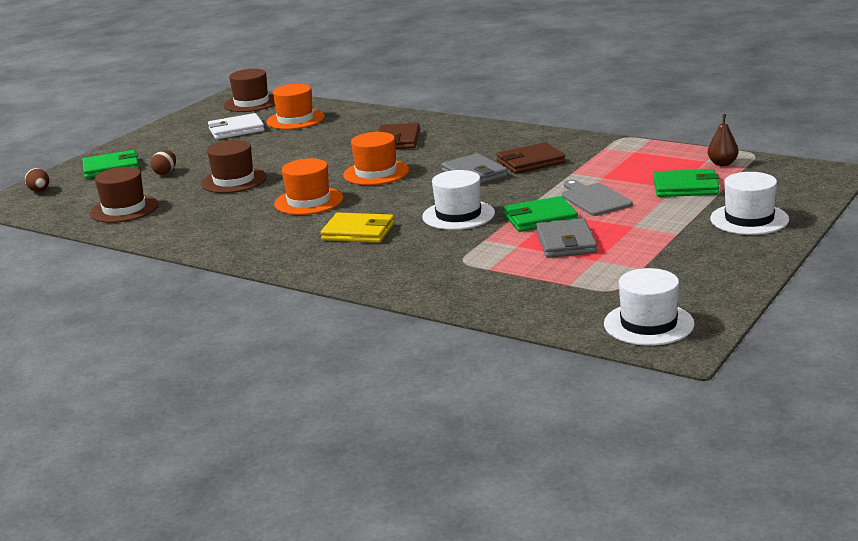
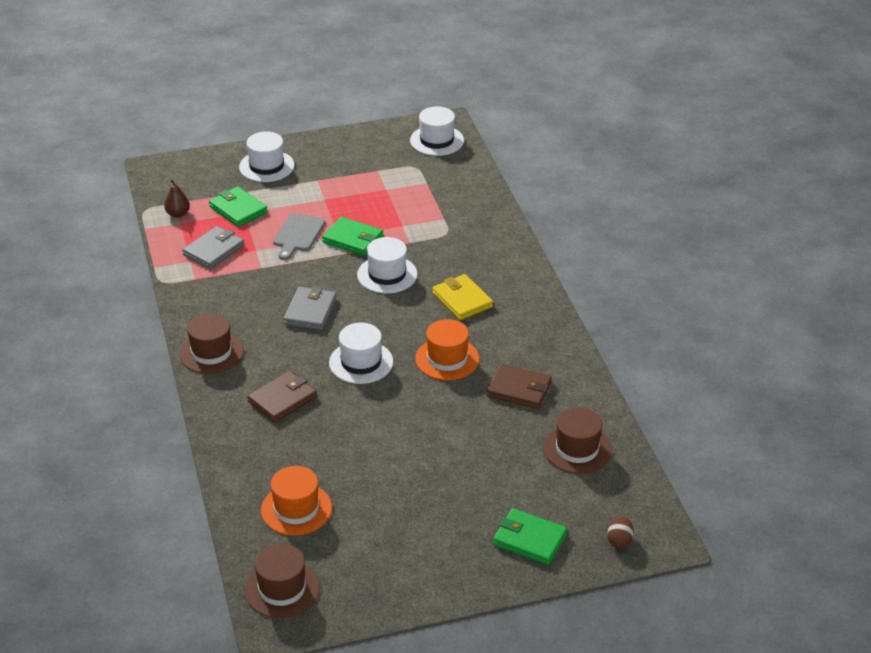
camera: 140 degrees left, 15 degrees up
brown egg [151,150,176,175] -> none
brown hat [201,140,267,193] -> brown hat moved to [179,313,244,374]
white wallet [208,113,265,139] -> none
orange hat [343,132,409,185] -> white hat [329,323,393,384]
brown wallet [496,142,565,174] -> brown wallet moved to [486,364,552,409]
grey wallet [536,218,597,258] -> grey wallet moved to [182,226,245,269]

